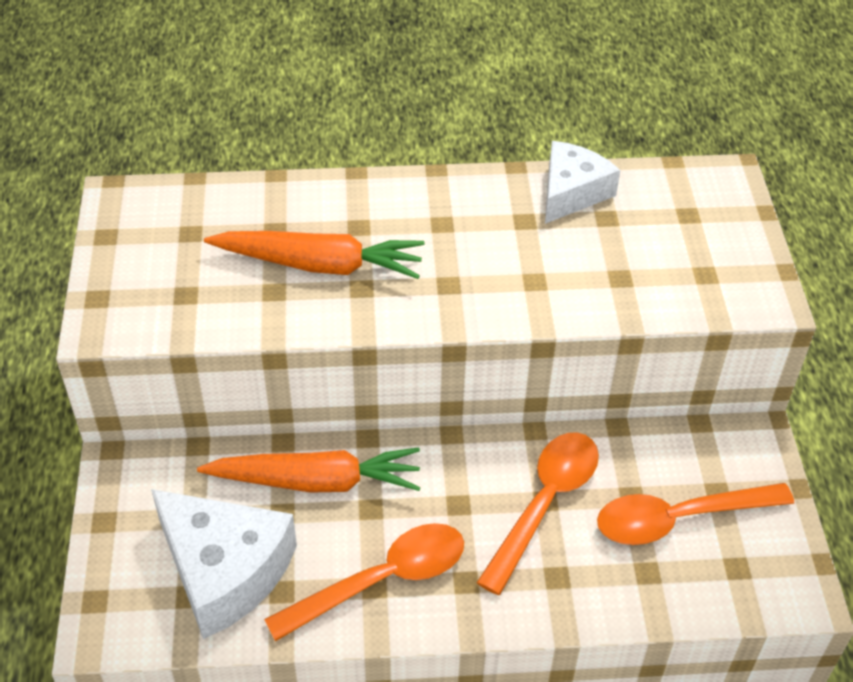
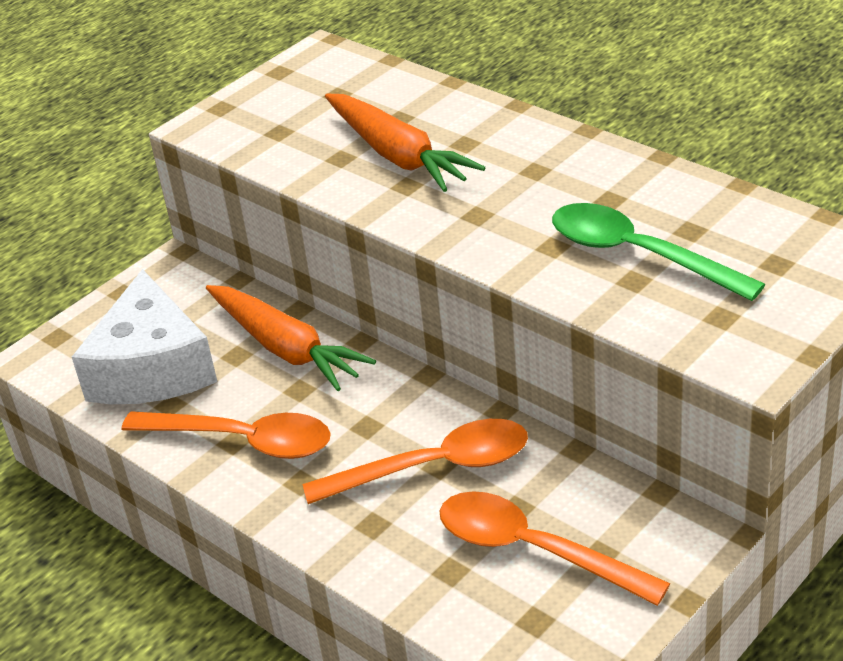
camera: 50 degrees right, 10 degrees down
white cheese [545,141,620,224] -> none
none -> green spoon [552,203,765,301]

